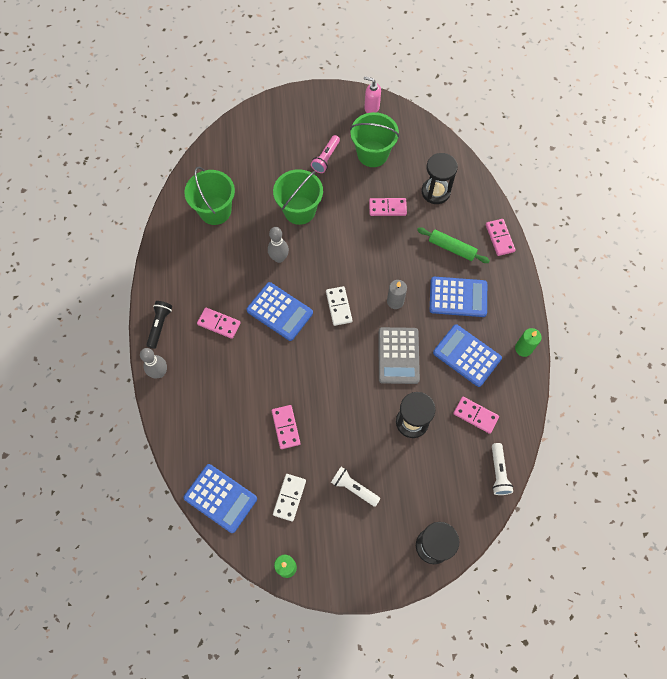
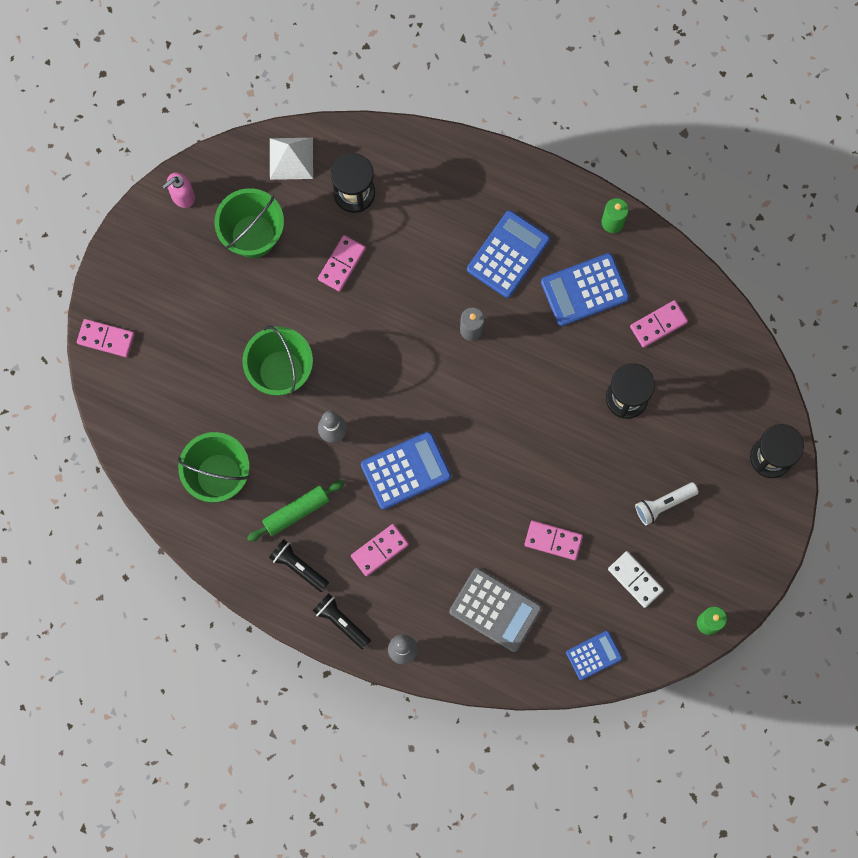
camera: 60 degrees left, 10 degrees up
blue calculator [184,464,257,533] -> blue calculator [566,631,622,680], size x0.61
pink flashlight [311,135,340,173] -> none
white domino [326,286,352,326] -> none
grey calculator [378,327,420,384] -> grey calculator moved to [449,568,542,652]
green rolling pin [417,227,490,263] -> green rolling pin moved to [247,480,345,542]
pink domino [486,219,516,256] -> pink domino moved to [77,319,135,357]
white flashlight [492,443,513,495] -> none
none -> black flashlight [269,539,329,592]
none -> white pyramid [270,138,313,180]

